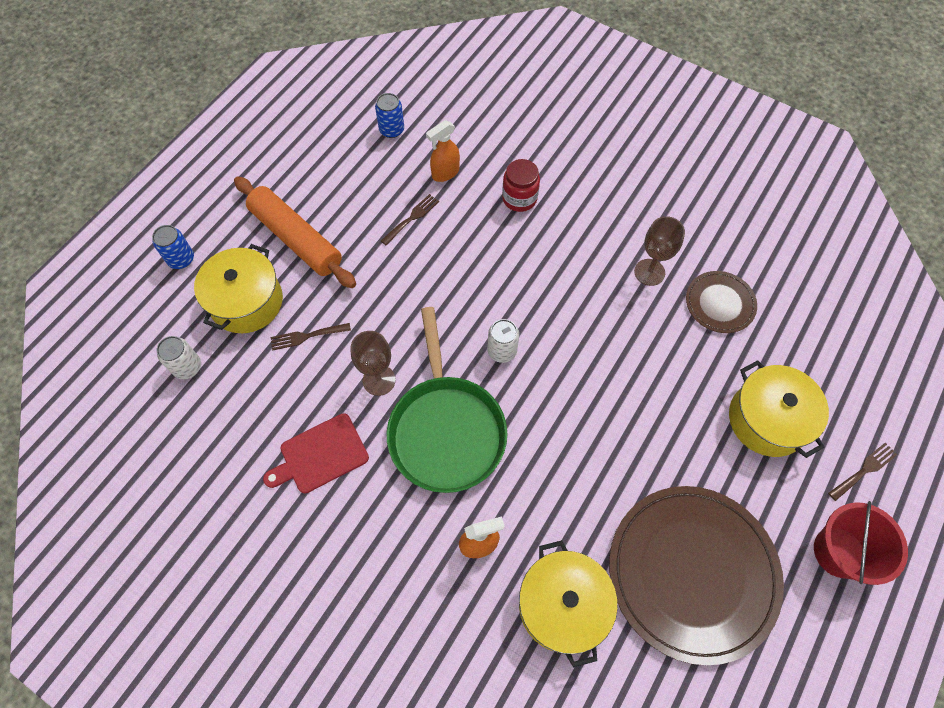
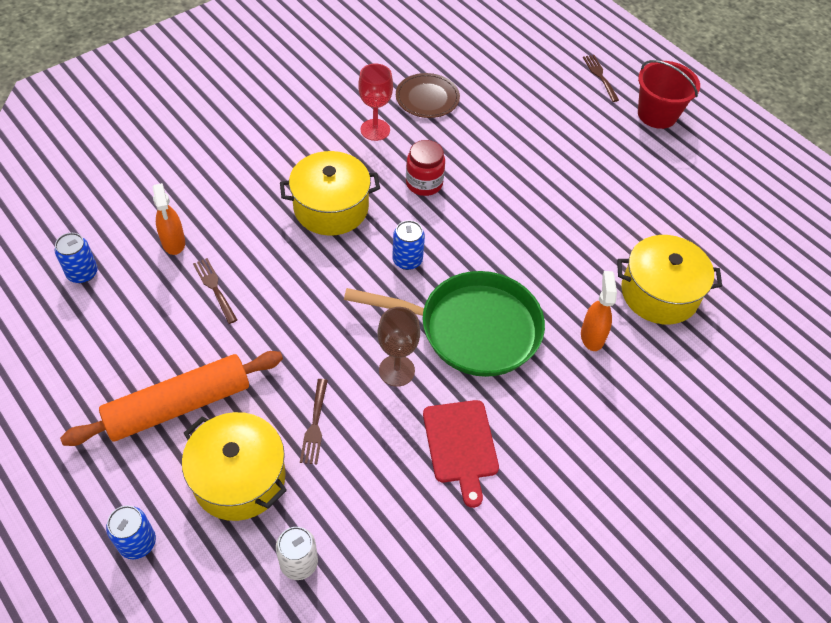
camera: 75 degrees left, 10 degrees down
white can [487,319,519,363] -> blue can [392,220,425,270]
red jar [502,159,540,212] -> red jar moved to [406,140,445,196]
brown plate [609,486,784,665] -> none
brown goblet [634,216,685,286] -> red goblet [358,64,393,141]
yellow pot [729,360,829,458] -> yellow pot moved to [280,151,380,236]

